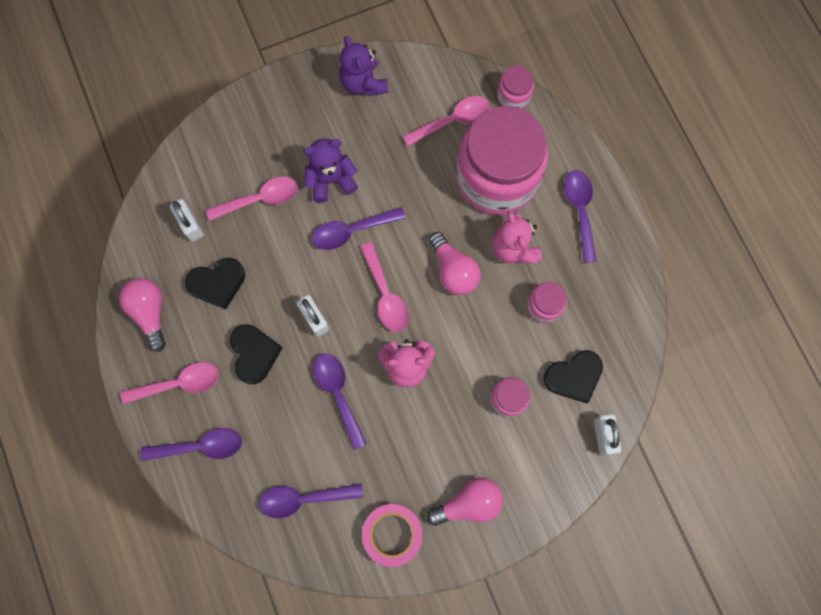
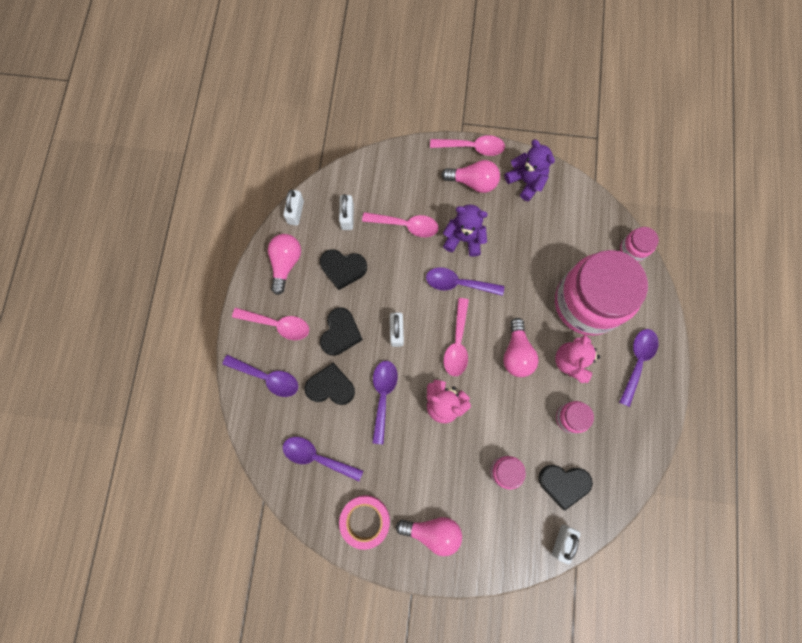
camera: 30 degrees right, 0 degrees up
purple teddy bear [339,36,388,96] -> purple teddy bear turned 135 degrees clockwise [504,139,555,201]
pink spoon [403,96,490,146] -> pink spoon moved to [430,135,505,156]
none -> white padlock [283,189,304,226]
none -> black heart [305,362,355,405]
none -> pink light bulb [441,160,500,193]

